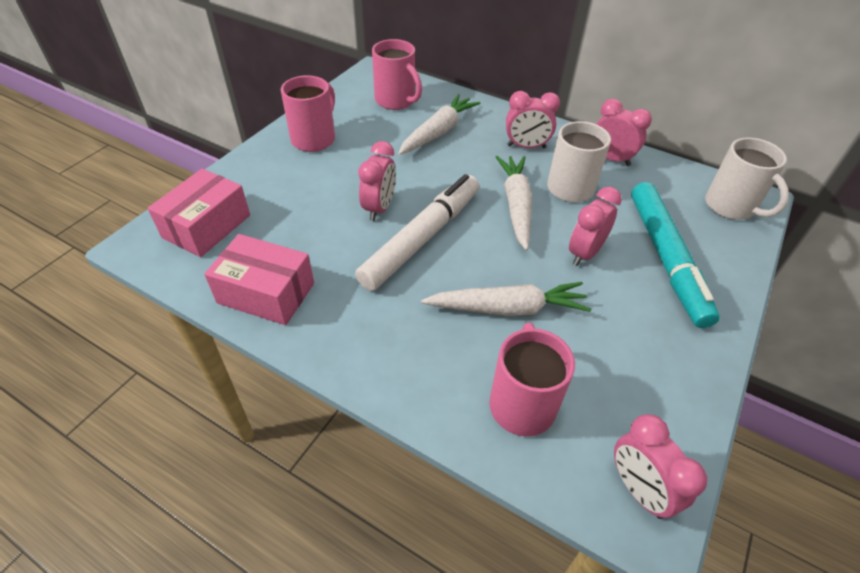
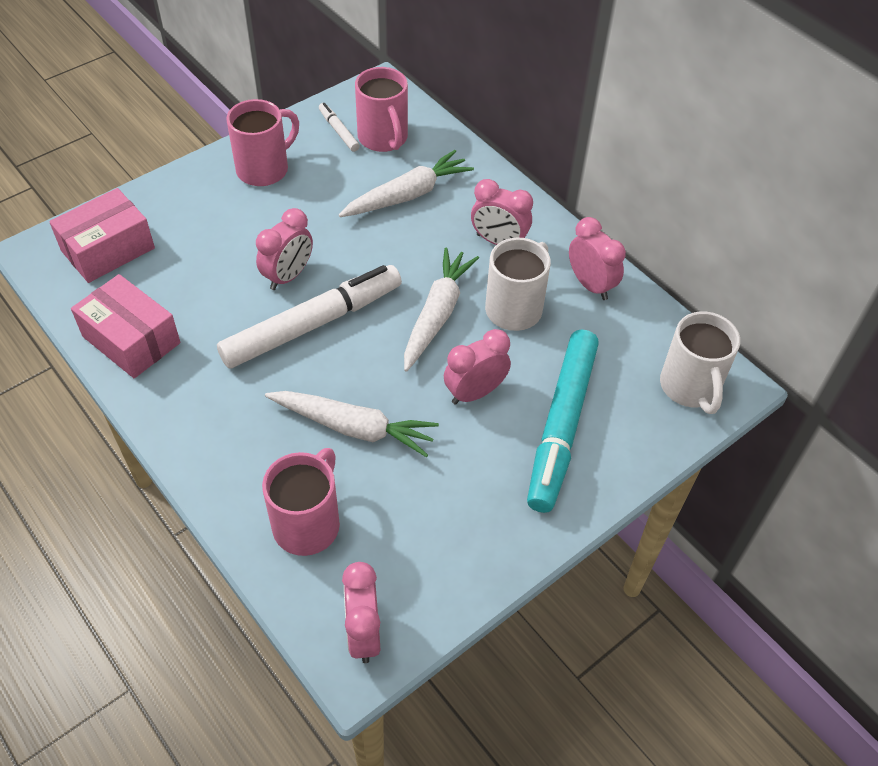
camera: 20 degrees right, 5 degrees up
none -> white marker [319,103,360,152]

